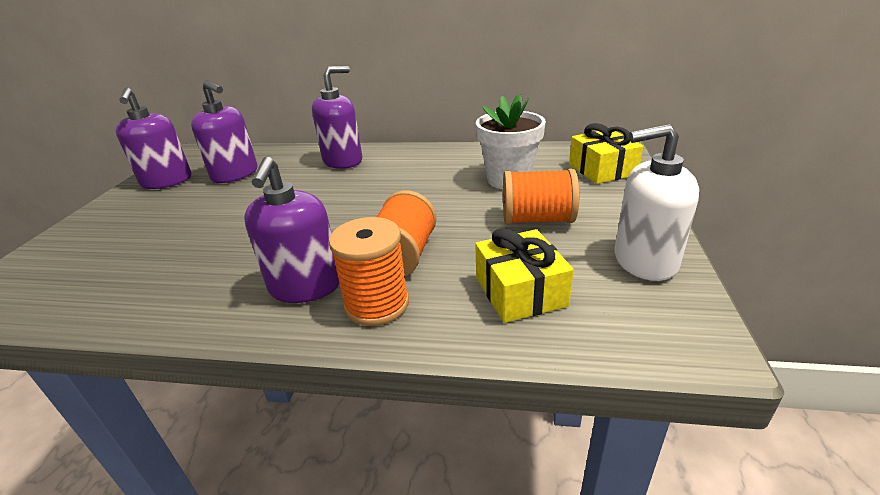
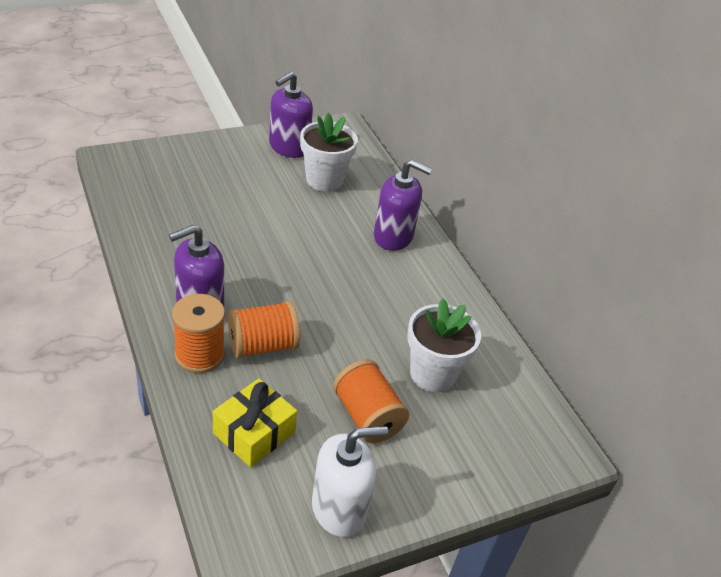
camera: 50 degrees right, 10 degrees up
purple soap dispenser [191,80,258,183] -> white flower pot [300,113,358,192]
yellow gift [569,123,643,184] -> none
white soap dispenser [615,124,699,281] -> white soap dispenser turned 105 degrees clockwise [312,426,388,537]

